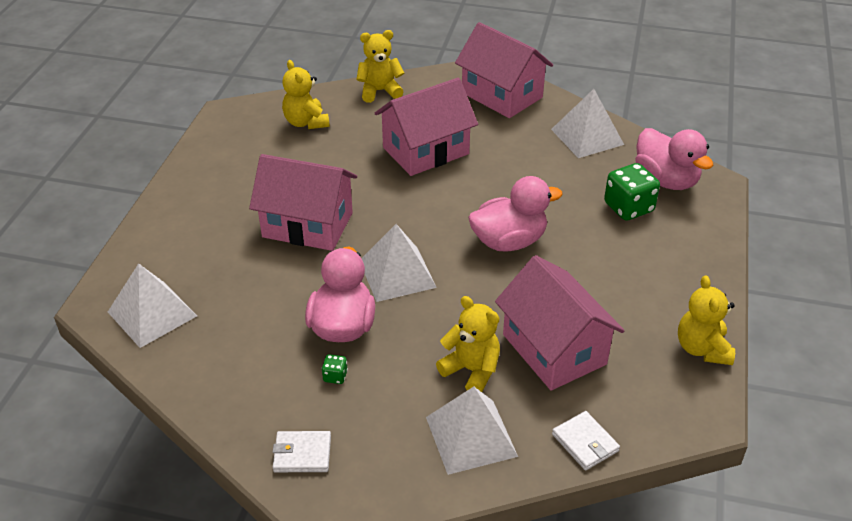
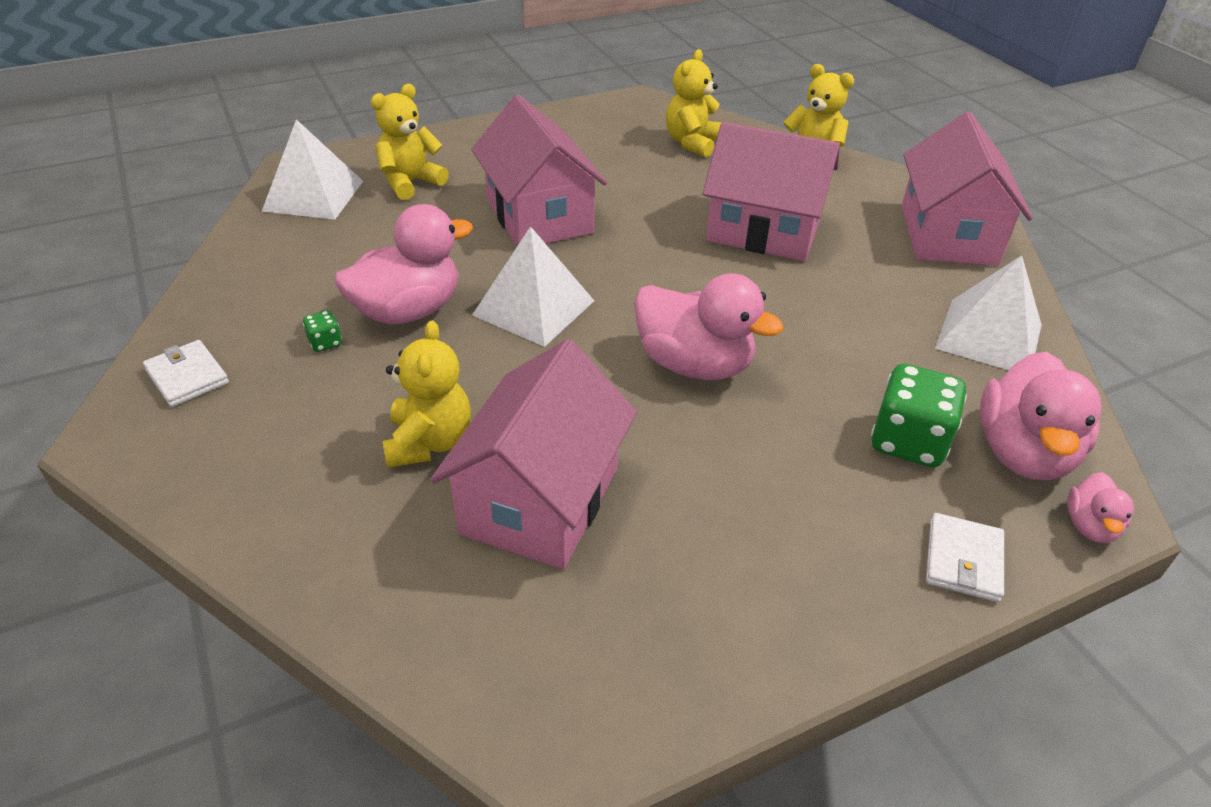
camera: 50 degrees right, 0 degrees up
white pyramid [426,386,518,475] -> none
white wallet [552,411,620,470] -> white wallet moved to [926,513,1004,602]
yellow teddy bear [678,275,735,365] -> yellow teddy bear moved to [371,84,449,200]
none -> pink duck [1067,472,1134,543]

